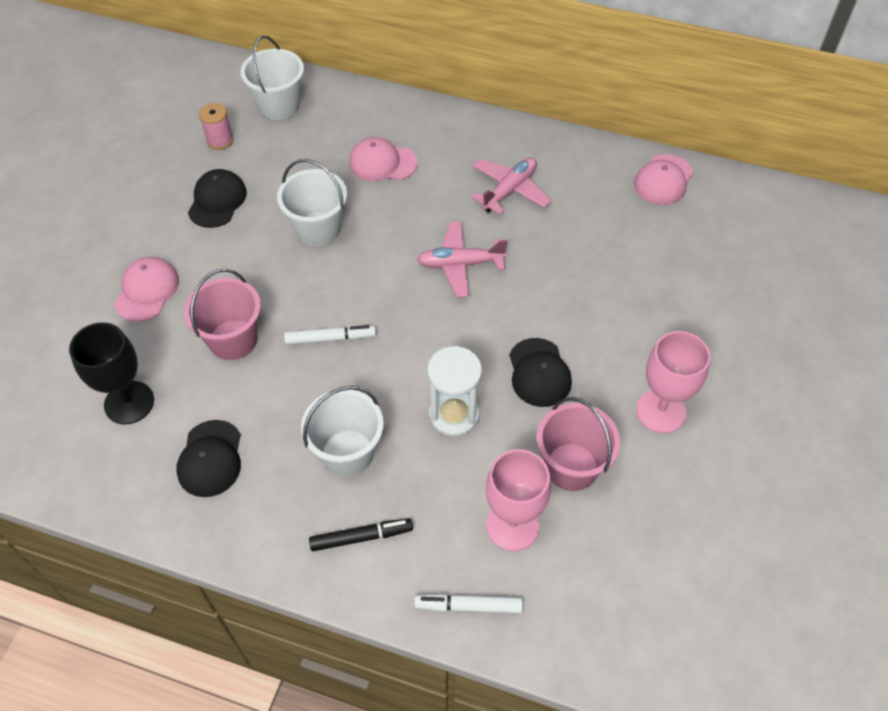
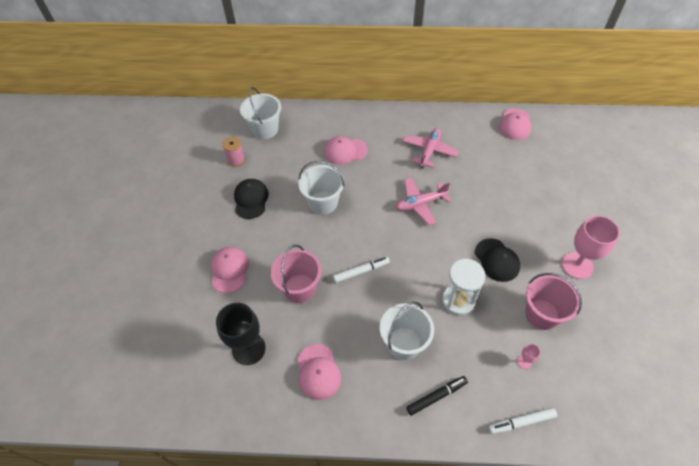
camera: 15 degrees left, 0 degrees up
black cap [176,420,241,497] -> pink cap [297,344,341,400]
pink goblet [486,449,551,551] -> pink goblet [517,344,540,369], size x0.42

